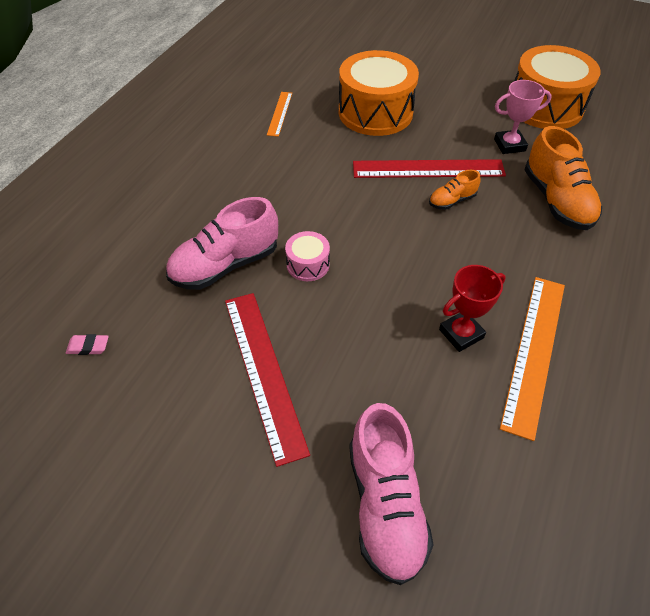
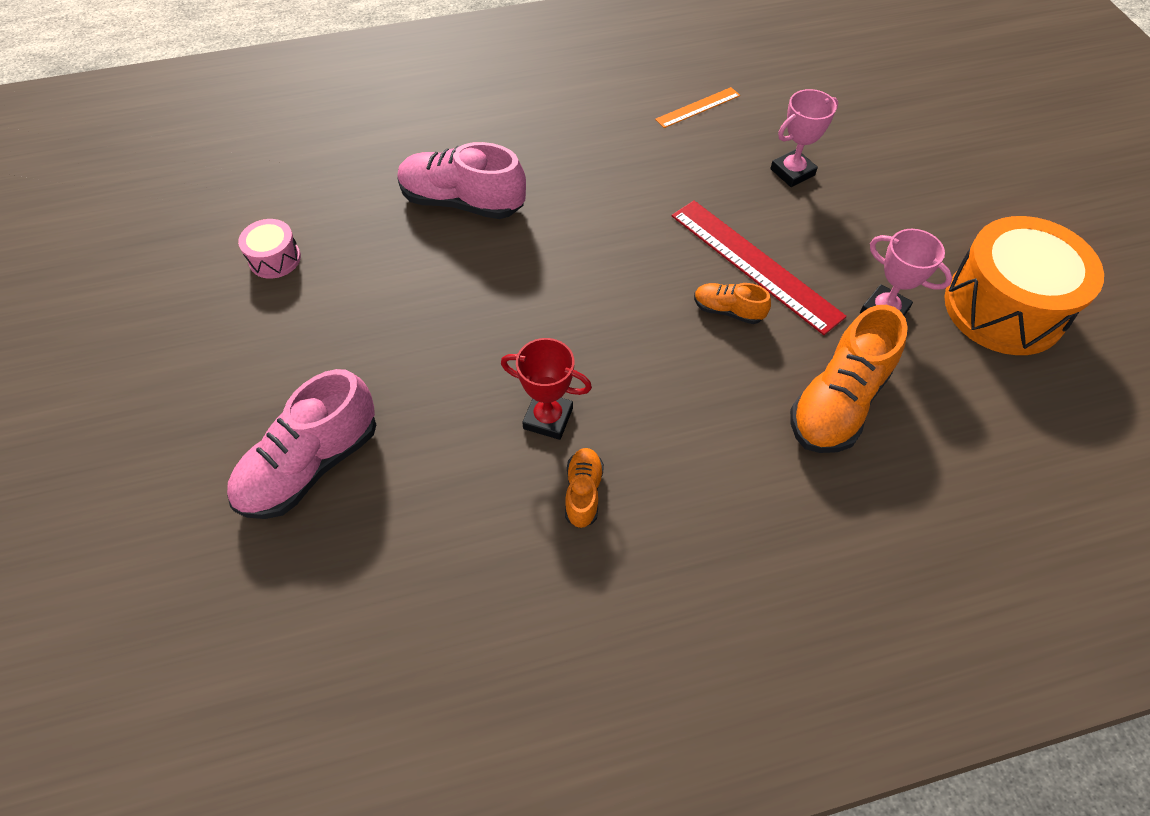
camera: 50 degrees right, 5 degrees up
pink eraser [66,334,109,355] -> none
red ruler [225,293,310,467] -> none
pink drum [285,231,330,281] -> pink drum moved to [238,219,301,279]
orange drum [339,50,419,136] -> pink trophy [770,89,838,187]
orange ruler [500,277,565,441] -> orange shoe [565,448,604,528]

